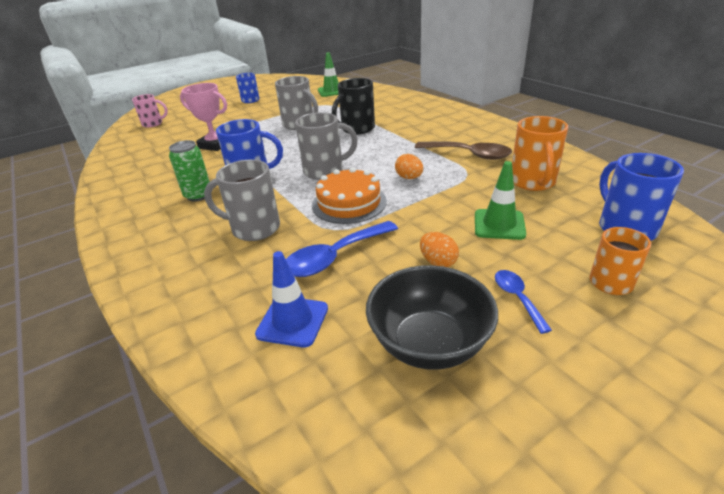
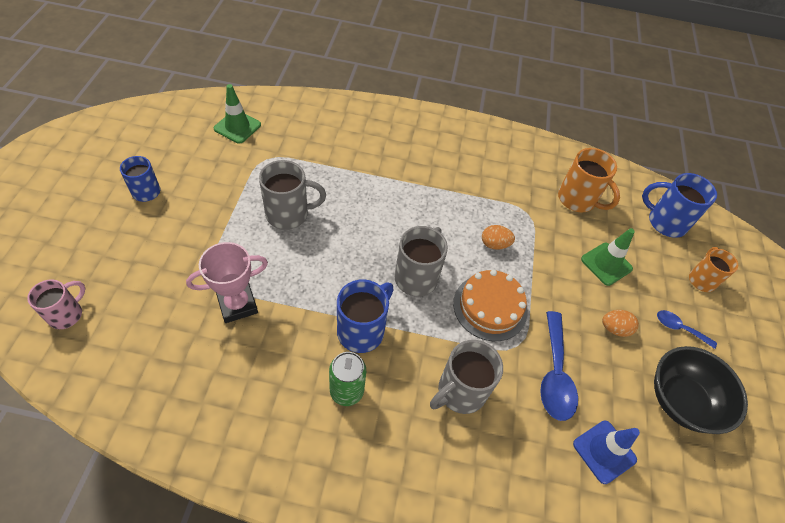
camera: 55 degrees left, 20 degrees up
black mug [332,78,375,135] -> none
brown spoon [415,141,512,160] -> none

